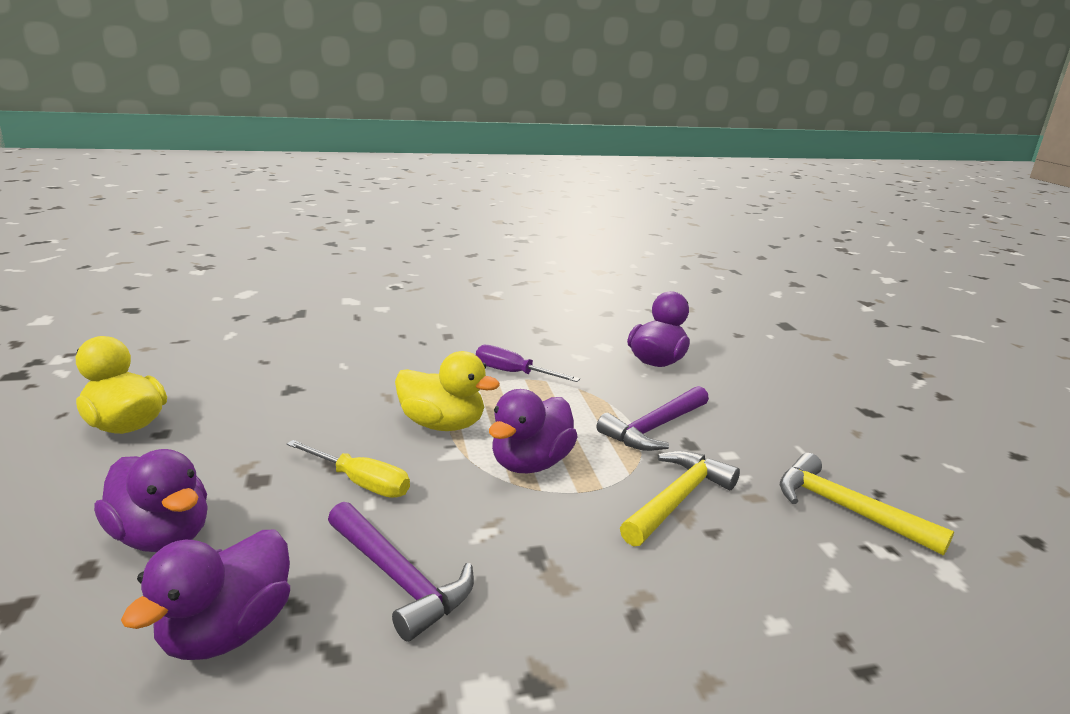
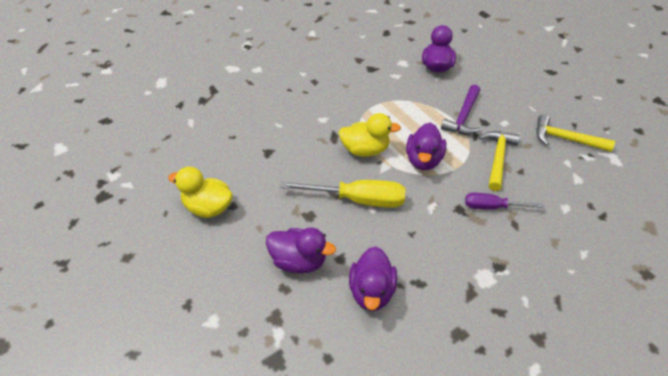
camera: 20 degrees left, 25 degrees up
yellow screwdriver [287,440,410,498] -> yellow screwdriver [280,180,405,208], size x1.63
purple hammer [328,502,474,642] -> none
purple screwdriver [476,345,580,382] -> purple screwdriver moved to [465,193,545,210]

